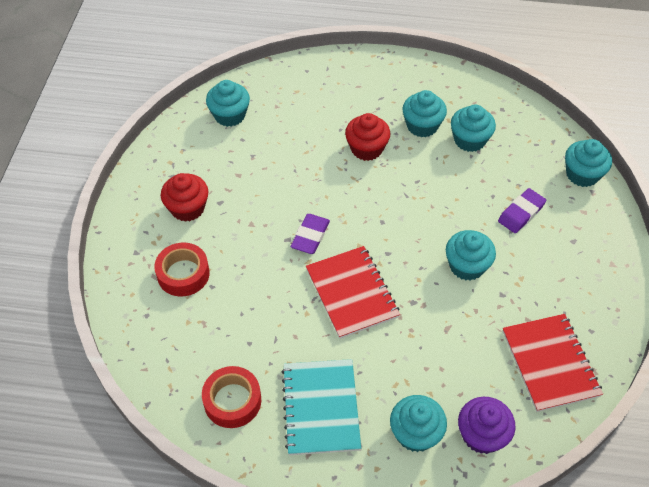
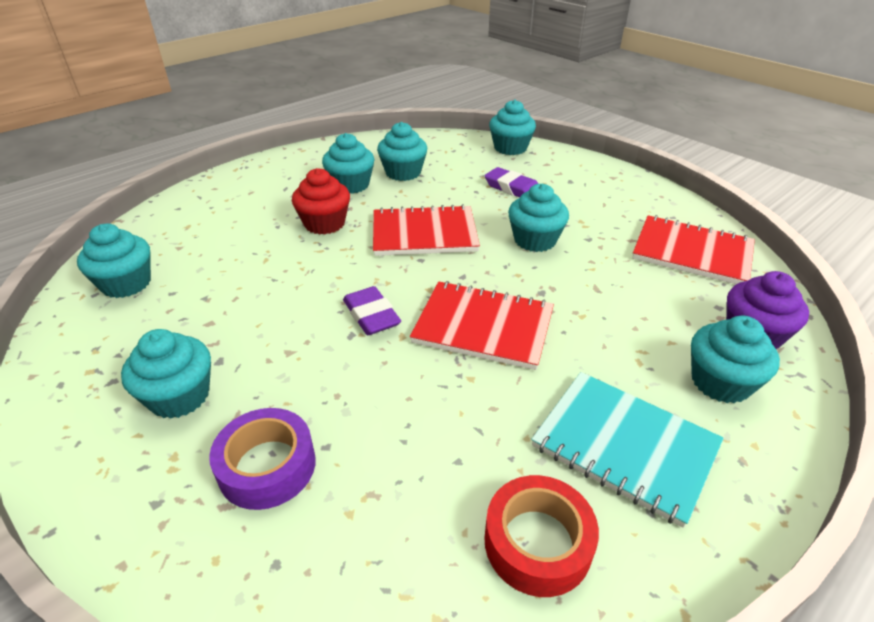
camera: 50 degrees left, 15 degrees down
red tape [154,242,210,297] -> purple tape [209,408,316,510]
red cupcake [161,173,208,222] -> turquoise cupcake [121,329,211,419]
purple eraser [498,188,546,233] -> purple eraser turned 45 degrees counterclockwise [485,167,538,197]
none -> red notebook [373,204,480,256]

